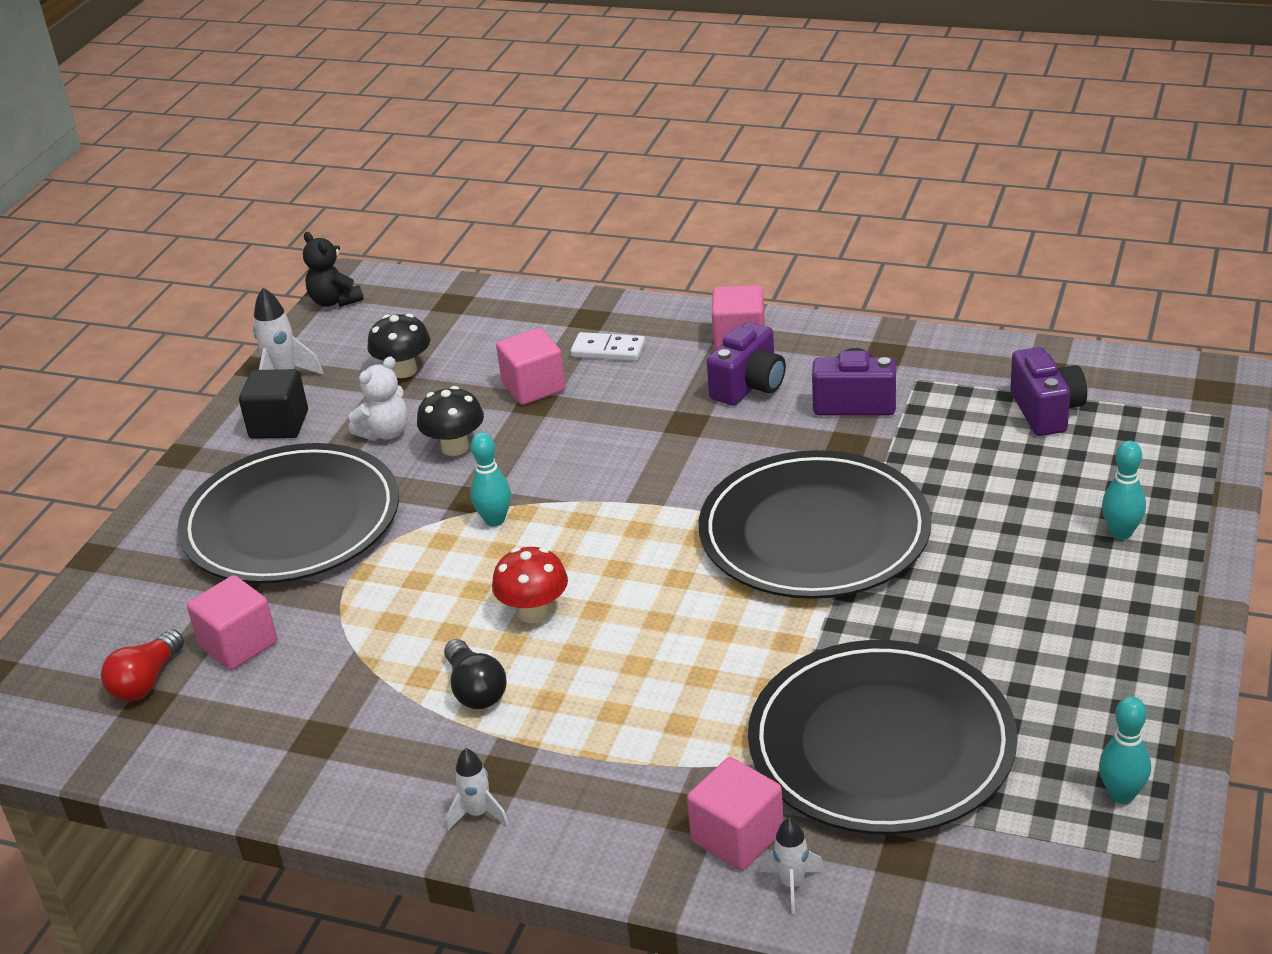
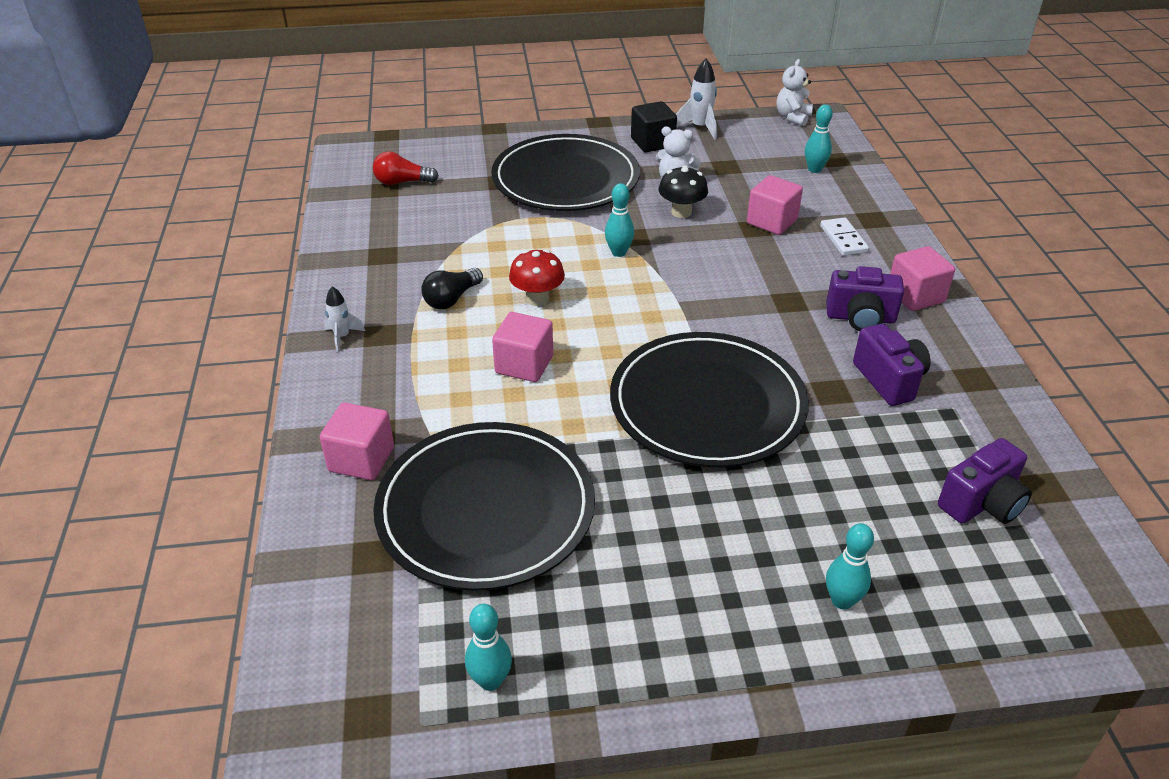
camera: 60 degrees right, 5 degrees up
pink cube [187,575,277,670] -> pink cube moved to [492,312,553,382]
black teddy bear [303,232,364,307] -> white teddy bear [777,59,813,126]
black mushroom [367,314,430,378] -> none
white rocket [760,817,825,914] -> none
none -> turquoise bowling pin [805,104,833,173]

